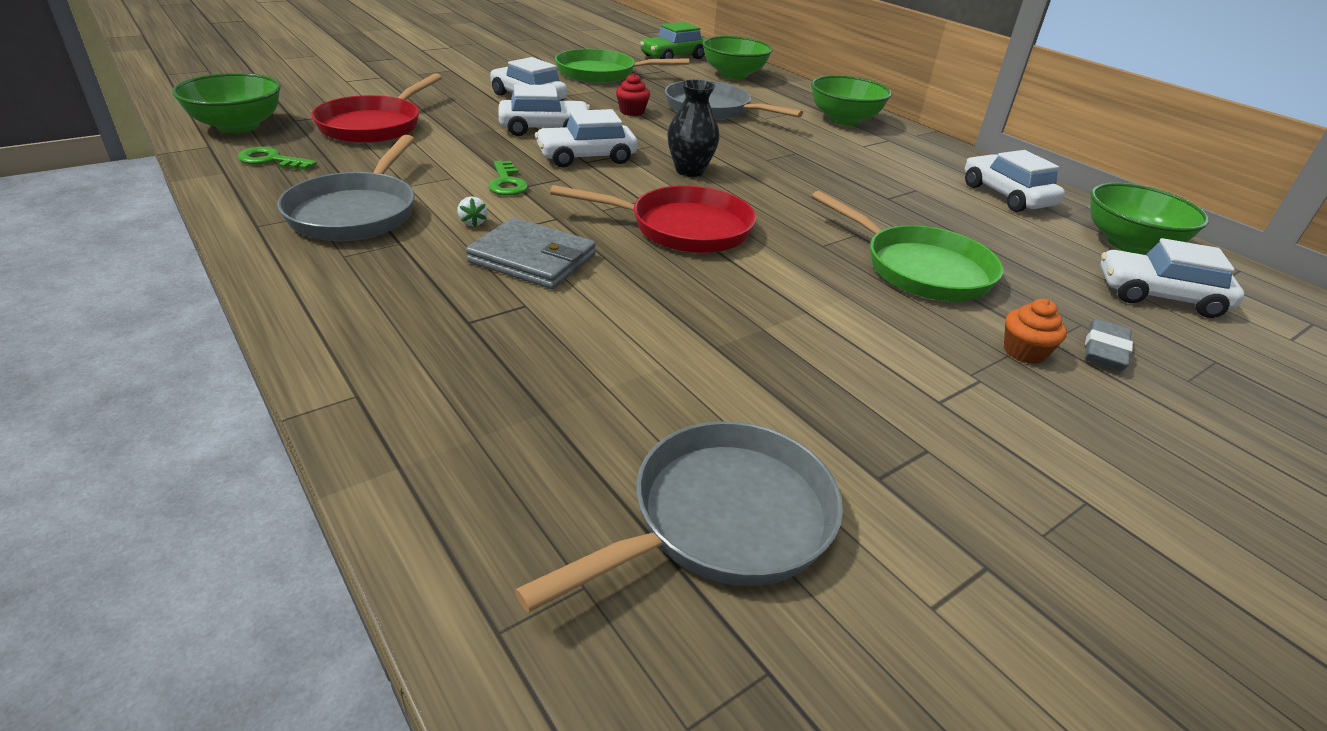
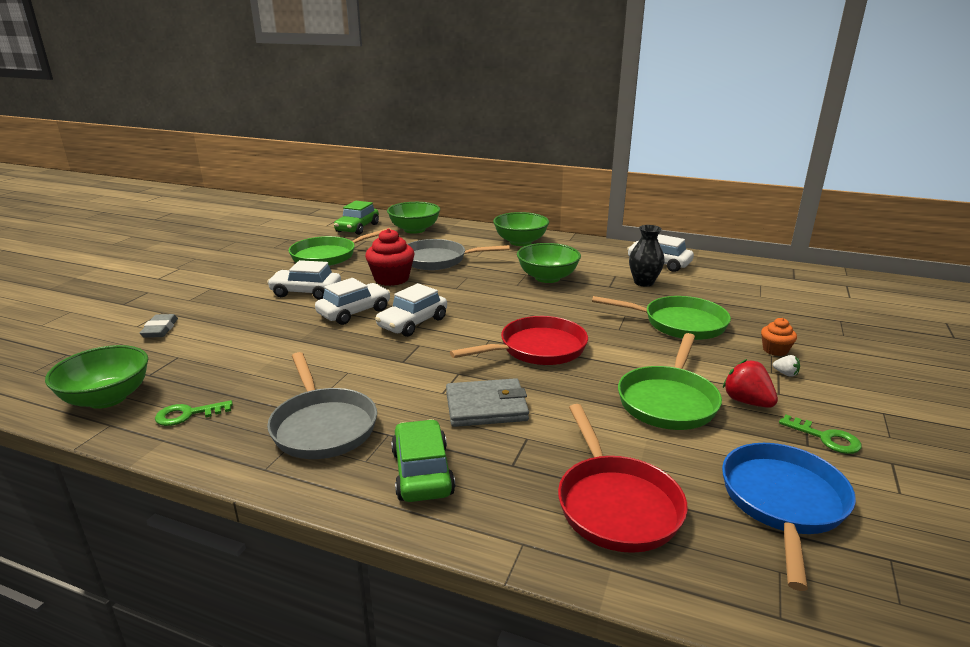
camera: 30 degrees left, 10 degrees down
red pan [311,73,442,143] -> red pan moved to [558,404,688,553]
white strawberry [457,196,488,227] -> white strawberry moved to [773,355,800,377]
green key [488,161,528,196] -> green key moved to [779,415,862,454]
grey pan [514,421,843,613] -> blue pan [722,443,856,591]
red cupcake [616,73,650,116] -> red cupcake [365,228,415,286], size x1.81
black vase [667,80,719,177] -> black vase moved to [629,225,665,287]
grey eraser [1085,319,1133,371] -> grey eraser moved to [140,314,178,338]
green bowl [1090,182,1209,254] -> green bowl moved to [517,243,581,283]
white car [1100,238,1244,318] -> none
none -> green car [391,419,455,502]
none -> green pan [618,333,722,430]
none -> red strawberry [723,359,778,408]

